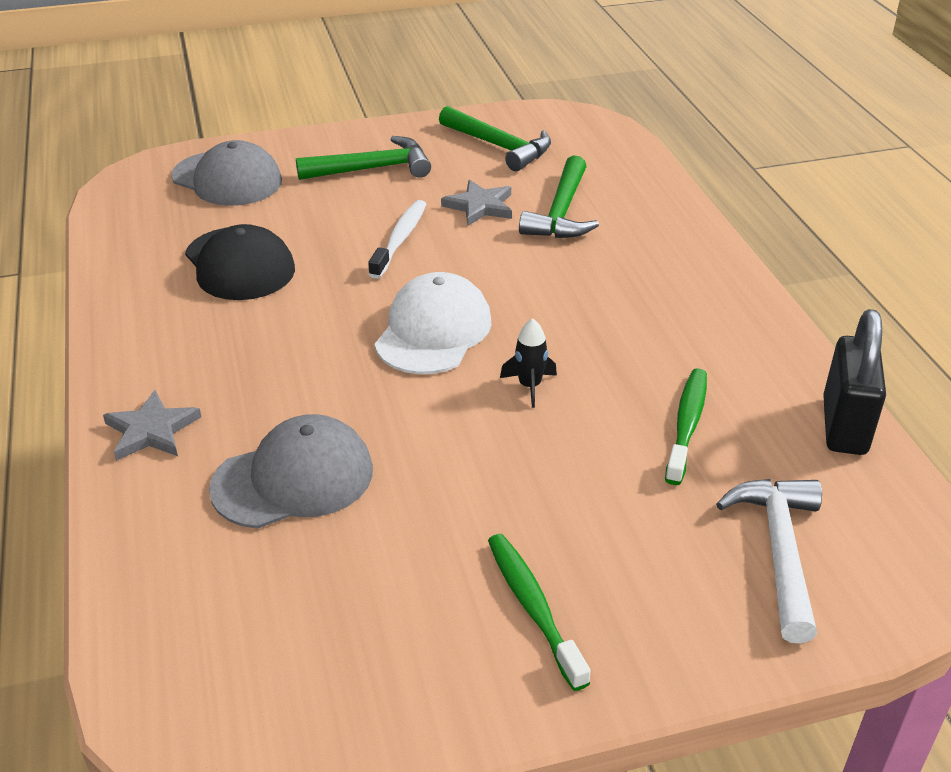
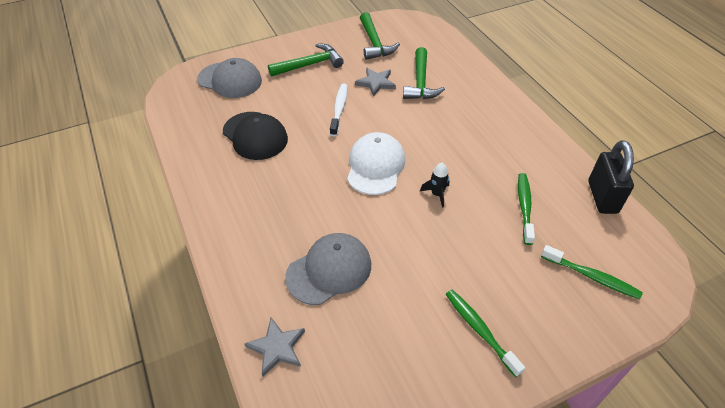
camera: 10 degrees left, 10 degrees up
grey star [103,390,201,461] -> grey star moved to [244,318,305,376]
green hammer [439,106,551,171] -> green hammer turned 45 degrees clockwise [360,12,400,60]
white hammer [716,479,822,644] -> green toothbrush [541,245,643,300]

